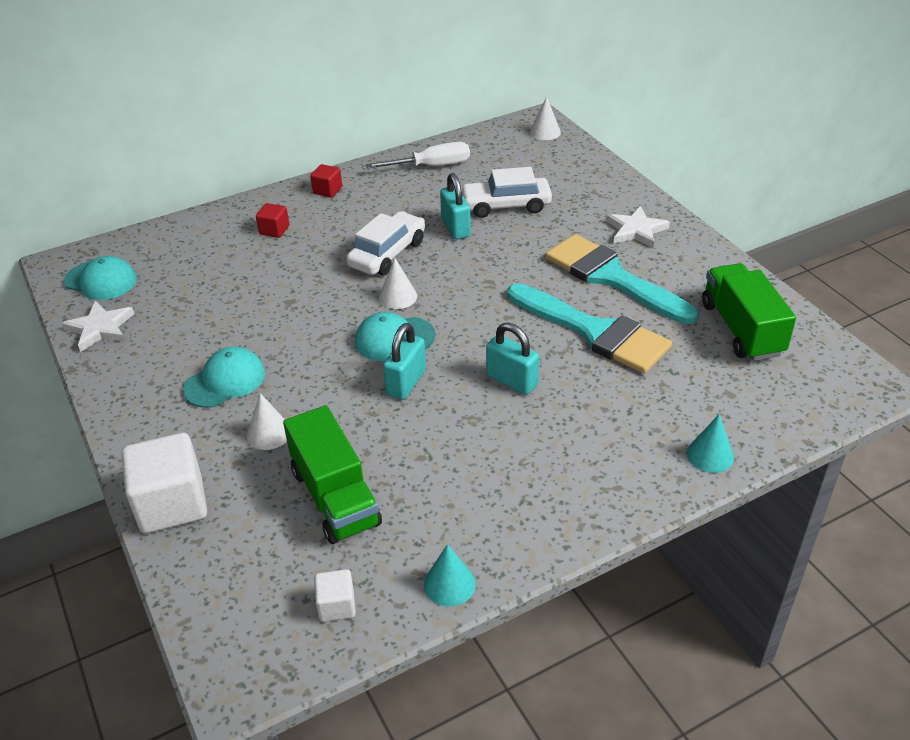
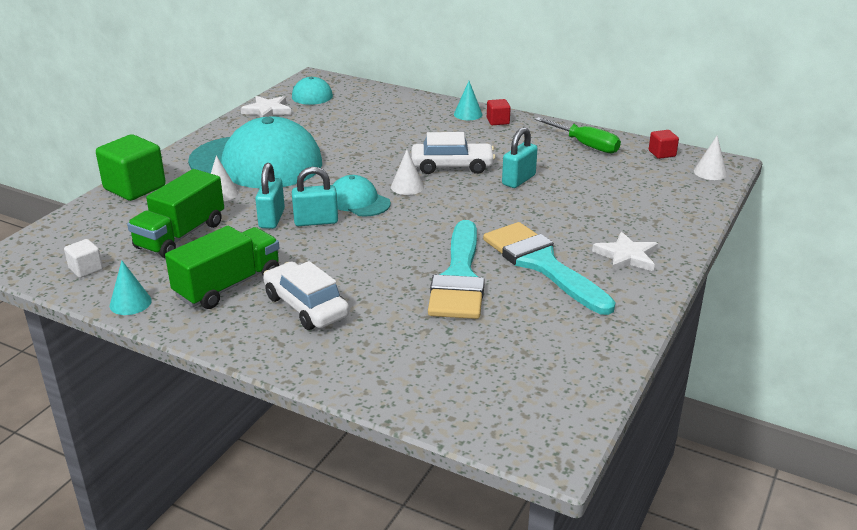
camera: 55 degrees right, 10 degrees down
white cube [121,433,207,533] -> green cube [96,134,166,201]
turquoise cap [183,347,265,408] -> turquoise cap [188,116,322,188], size x2.12
red cube [256,203,289,238] -> red cube moved to [649,130,679,159]
white screwdriver [366,142,470,169] -> green screwdriver [535,117,621,153]
white car [461,167,552,218] -> white car moved to [263,261,349,330]
turquoise padlock [486,323,539,395] -> turquoise padlock moved to [255,163,285,229]
turquoise brush [545,234,698,324] -> turquoise brush turned 45 degrees counterclockwise [483,222,615,315]
turquoise cone [687,415,734,473] -> turquoise cone moved to [454,81,483,120]
green truck [702,263,796,361] -> green truck moved to [165,226,279,309]

